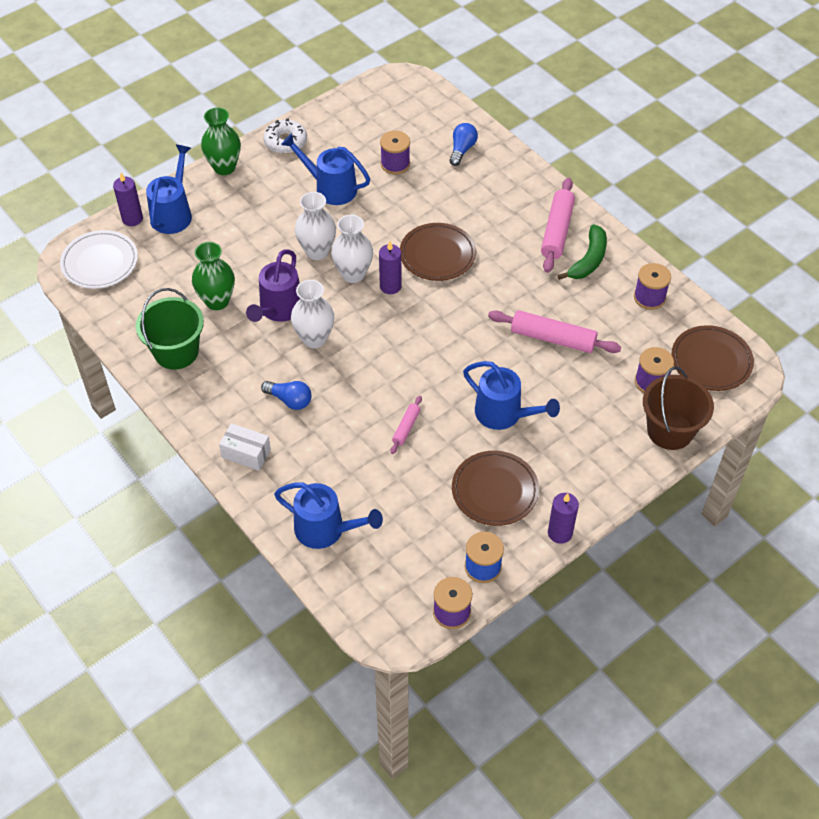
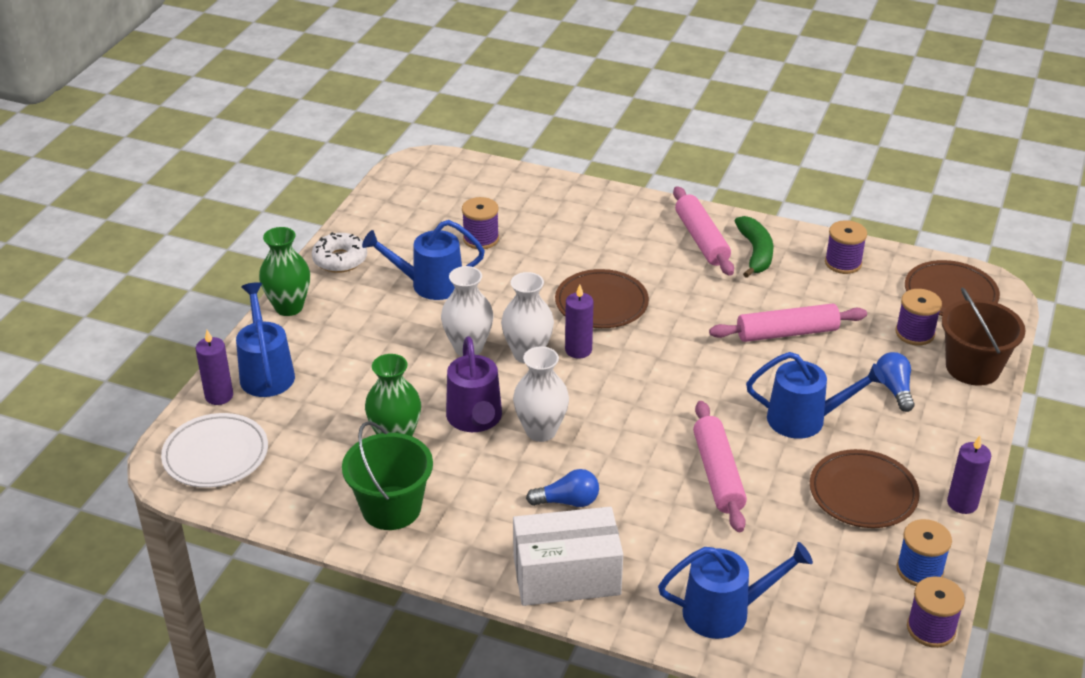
camera: 30 degrees left, 15 degrees down
white box [219,423,271,471] -> white box [513,507,623,606], size x1.79
pink rolling pin [391,396,422,454] -> pink rolling pin [693,401,747,532], size x1.92
blue light bulb [449,123,478,166] -> blue light bulb moved to [876,352,915,412]

